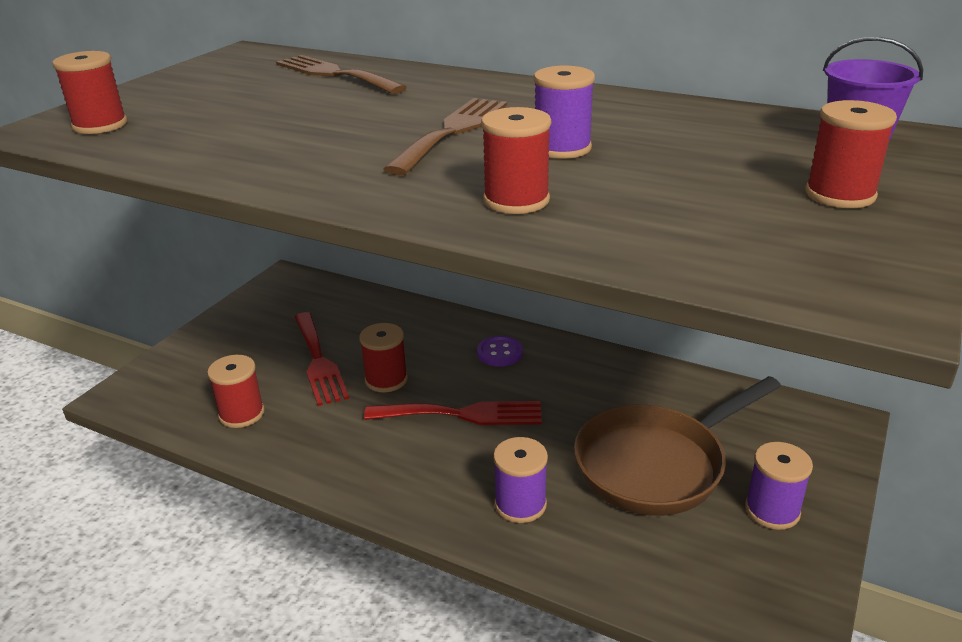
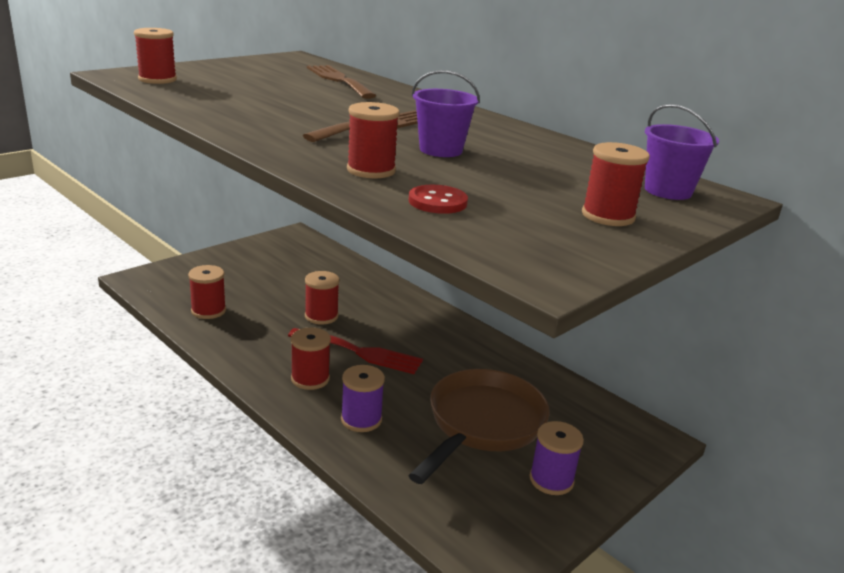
camera: 15 degrees right, 5 degrees down
red fork [294,312,349,406] -> none
purple button [477,336,523,367] -> none
purple spool [534,66,595,159] -> purple bucket [412,70,480,157]
brown pan [574,376,781,516] -> brown pan turned 135 degrees clockwise [408,369,550,484]
none -> red spool [291,327,331,390]
none -> red button [409,185,468,214]

